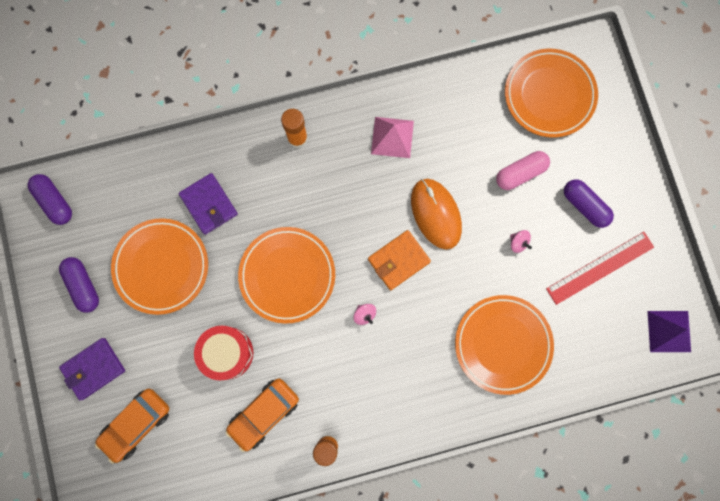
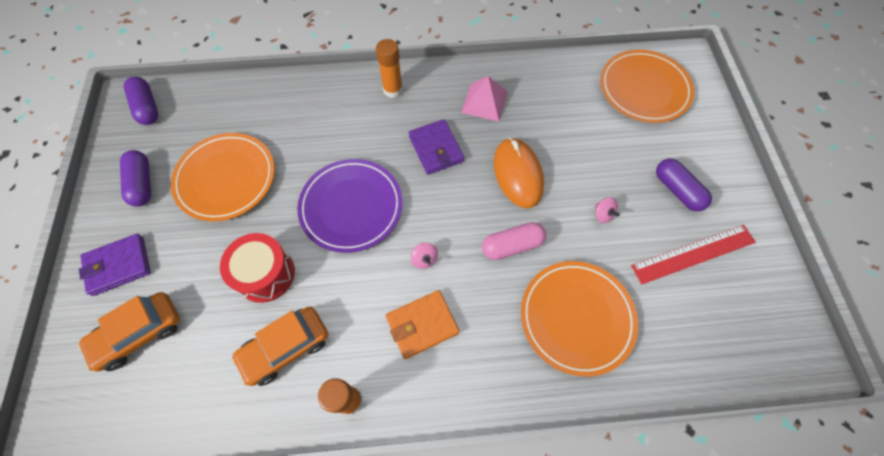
camera: 10 degrees right, 15 degrees down
purple wallet [179,173,238,235] -> purple wallet moved to [409,119,465,175]
orange plate [238,227,335,324] -> purple plate [297,159,402,253]
orange wallet [368,230,431,290] -> orange wallet moved to [386,290,459,359]
pink capsule [496,151,550,190] -> pink capsule moved to [482,222,546,260]
purple pyramid [648,311,691,352] -> none

